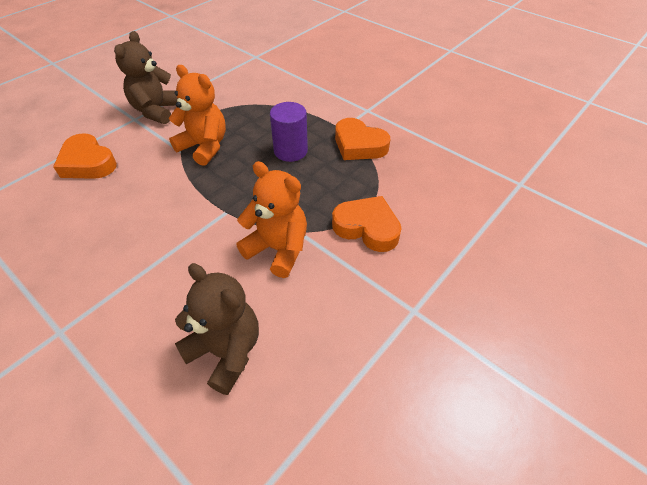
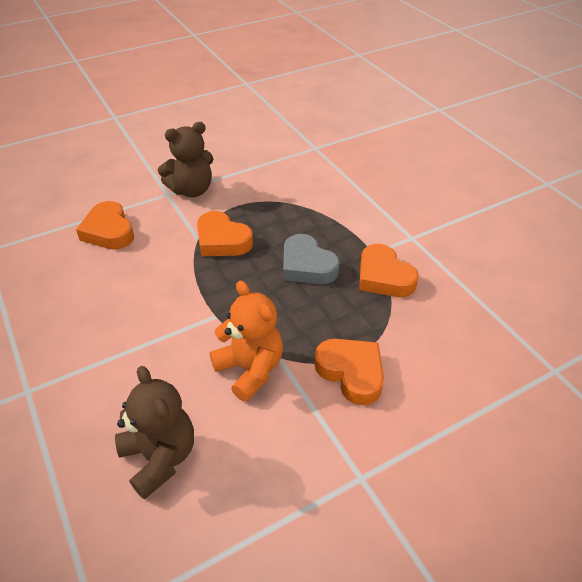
camera: 20 degrees right, 5 degrees down
brown teddy bear [114,31,178,124] -> brown teddy bear turned 150 degrees counterclockwise [158,122,213,197]
orange teddy bear [169,65,226,166] -> orange heart [197,211,253,256]
purple cylinder [270,102,308,162] -> grey heart [283,234,340,284]

